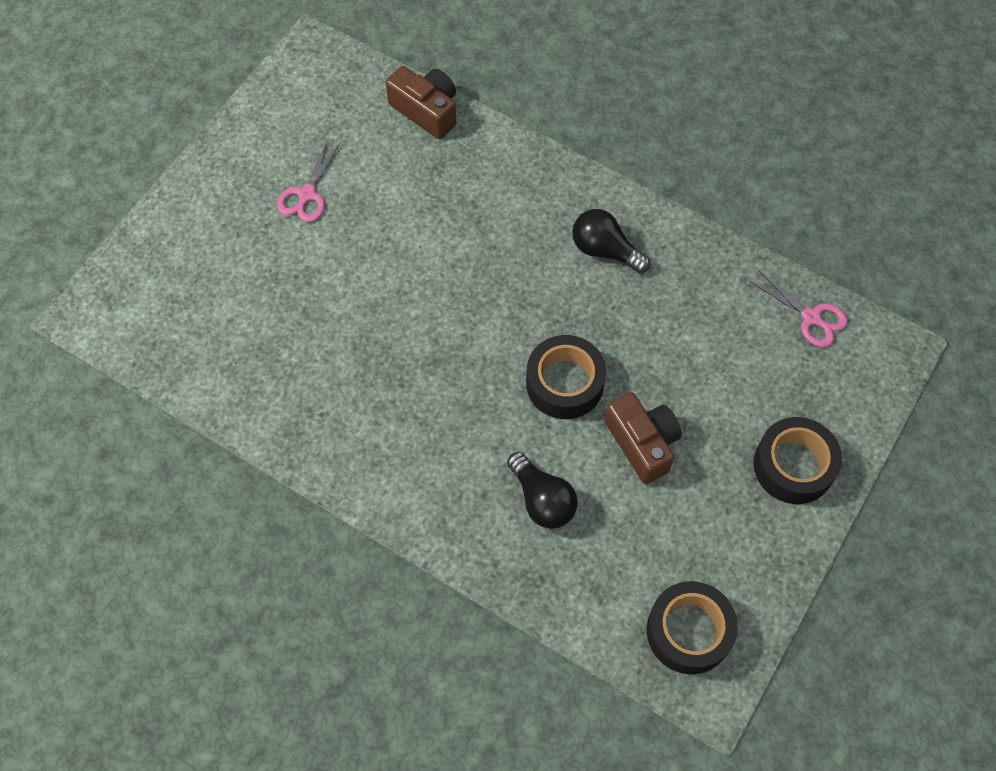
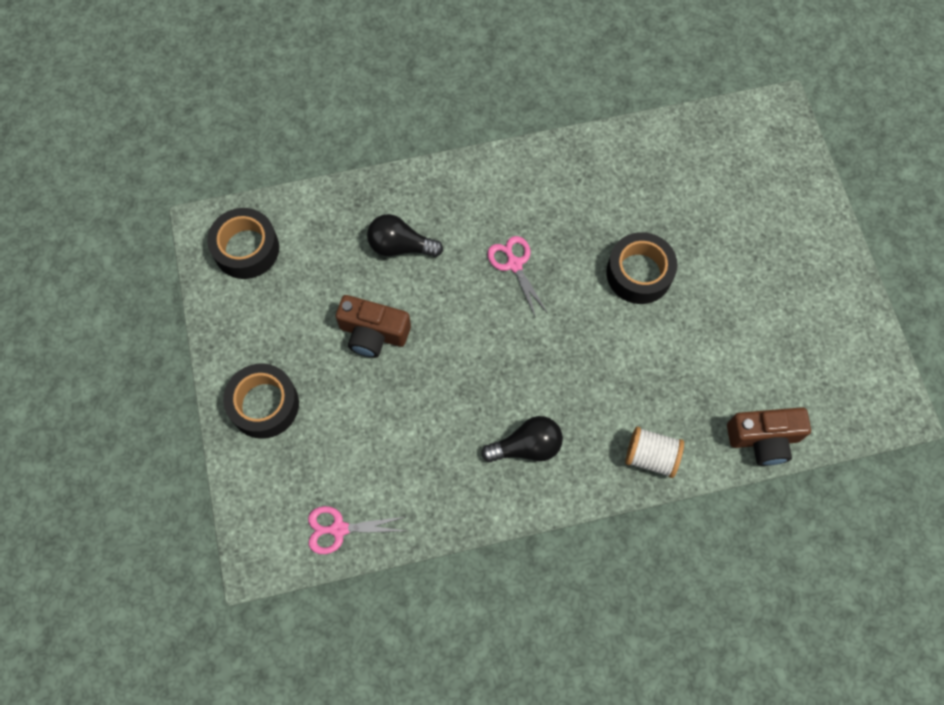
camera: 135 degrees right, 5 degrees up
pink scissors [277,139,340,222] -> pink scissors moved to [487,236,547,318]
black tape [526,335,606,419] -> black tape moved to [606,232,677,304]
none -> white spool [625,427,684,478]

